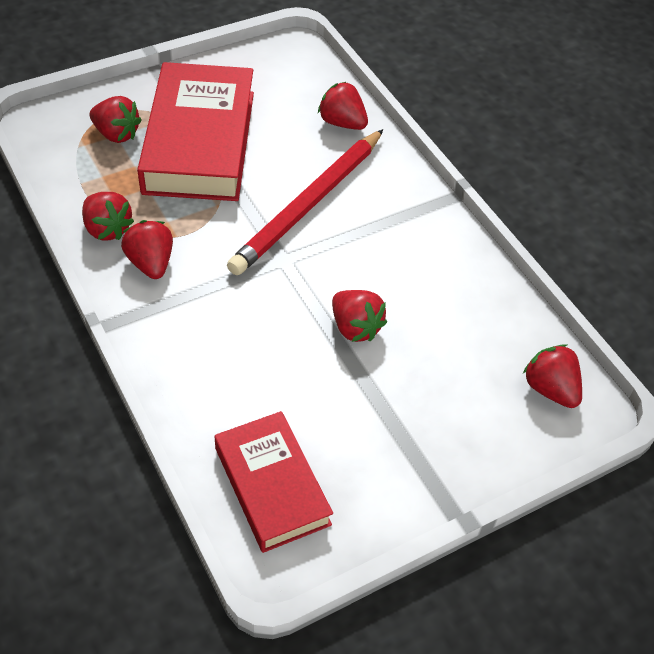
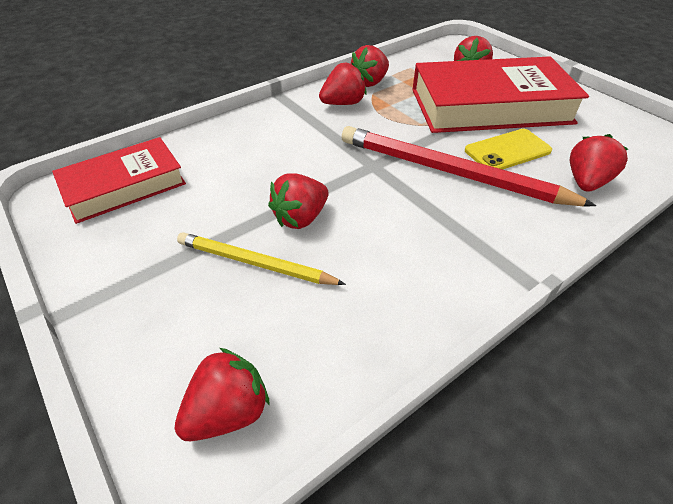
camera: 85 degrees right, 5 degrees down
none -> yellow pencil [177,232,346,285]
none -> yellow phone [465,129,552,170]

